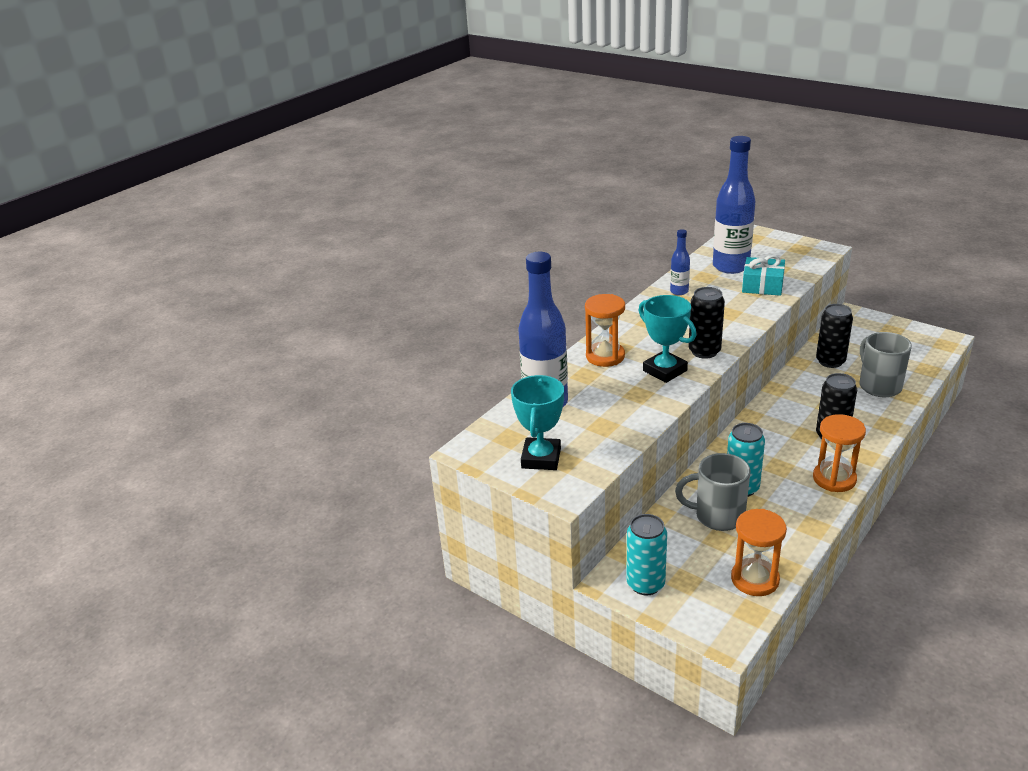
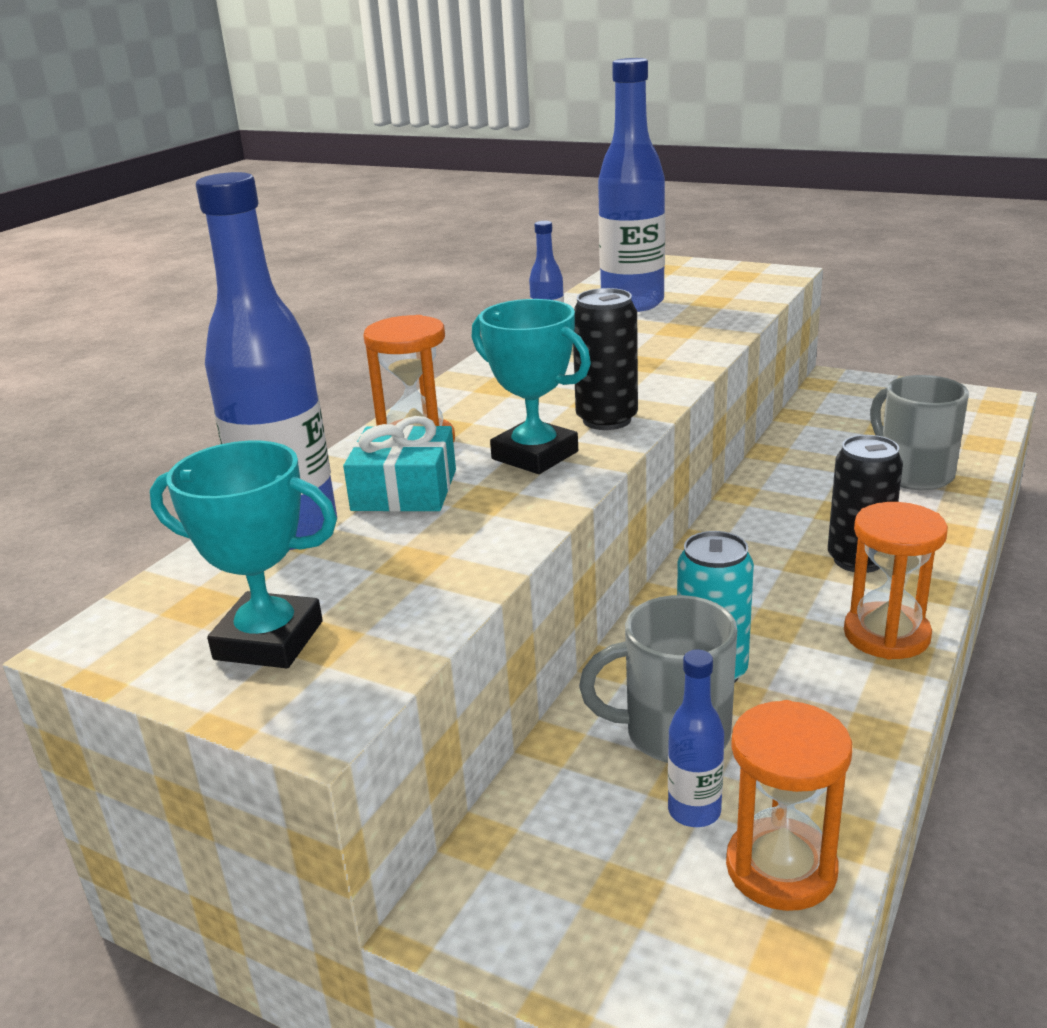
camera: 10 degrees left, 5 degrees down
turquoise trophy [511,375,564,470] -> turquoise trophy turned 75 degrees counterclockwise [150,441,337,668]
turquoise can [626,514,667,595] -> none
turquoise gift [742,255,785,296] -> turquoise gift moved to [343,416,456,512]
black can [816,304,853,368] -> none
none -> blue bottle [668,650,724,827]

